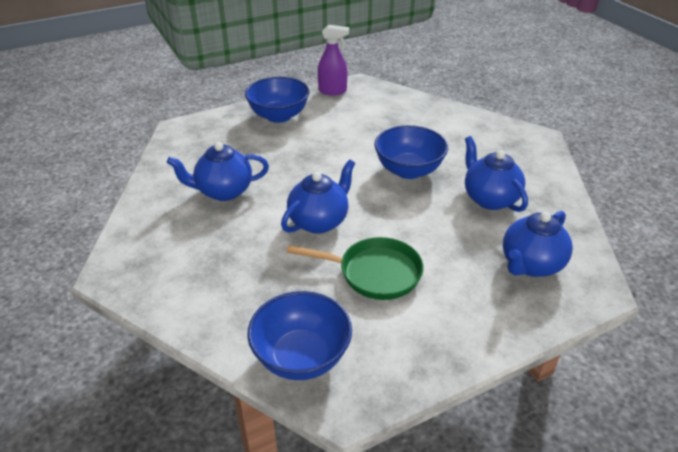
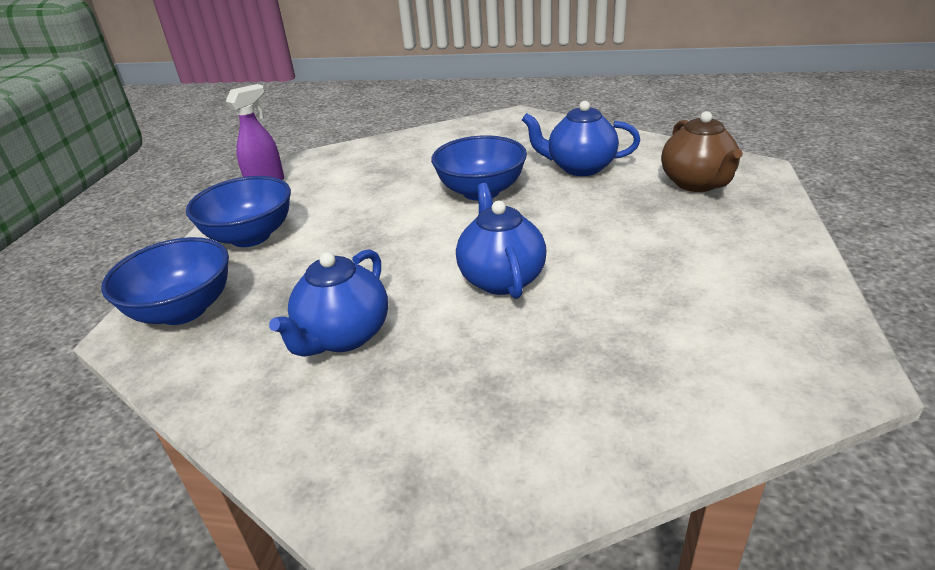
camera: 50 degrees left, 5 degrees down
blue bowl [247,291,352,380] -> blue bowl moved to [101,237,229,325]
green pan [287,237,424,300] -> none
blue teapot [503,211,573,277] -> brown teapot [661,111,743,192]

